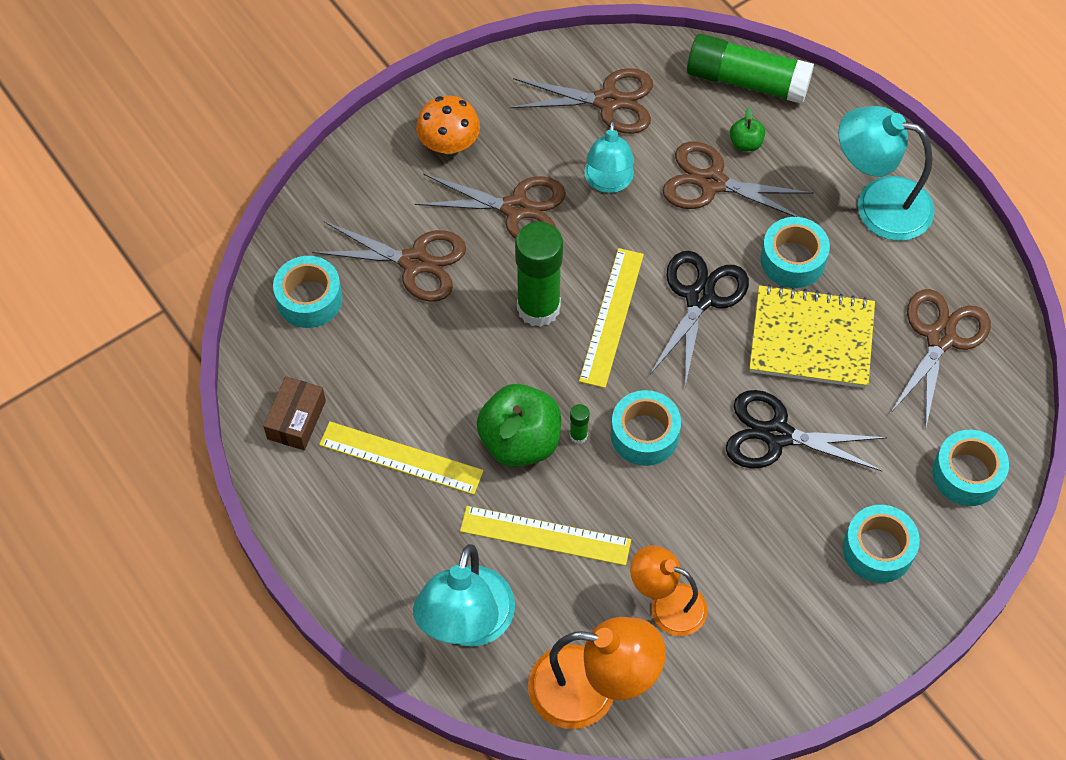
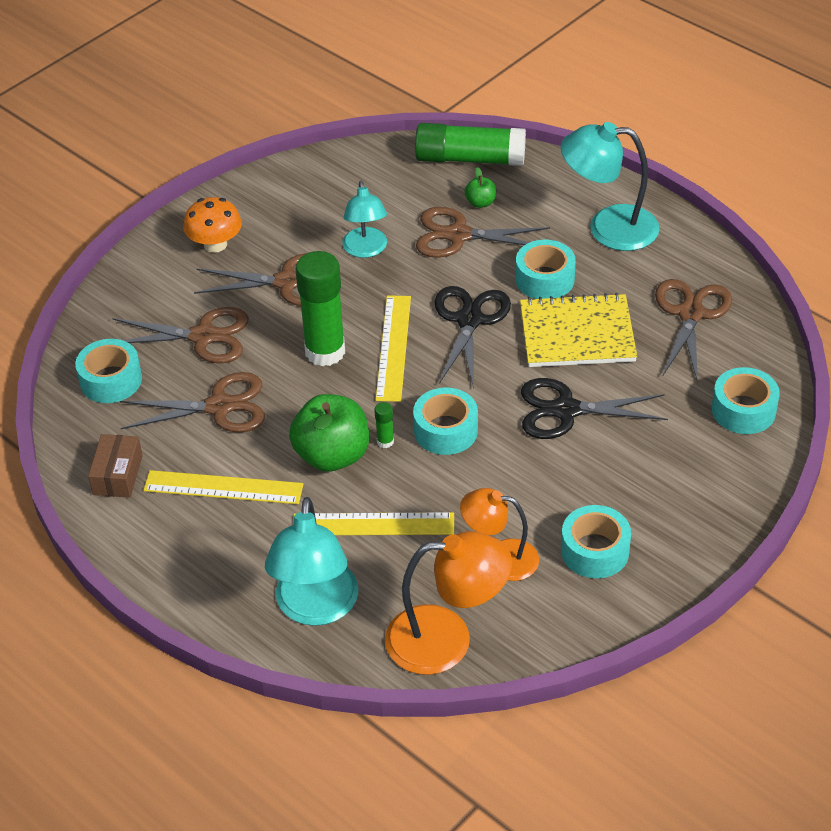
camera: 10 degrees left, 15 degrees down
brown scissors [510,68,653,134] -> brown scissors moved to [120,372,265,433]
turquoise tape [843,505,920,583] -> turquoise tape moved to [561,505,631,578]

